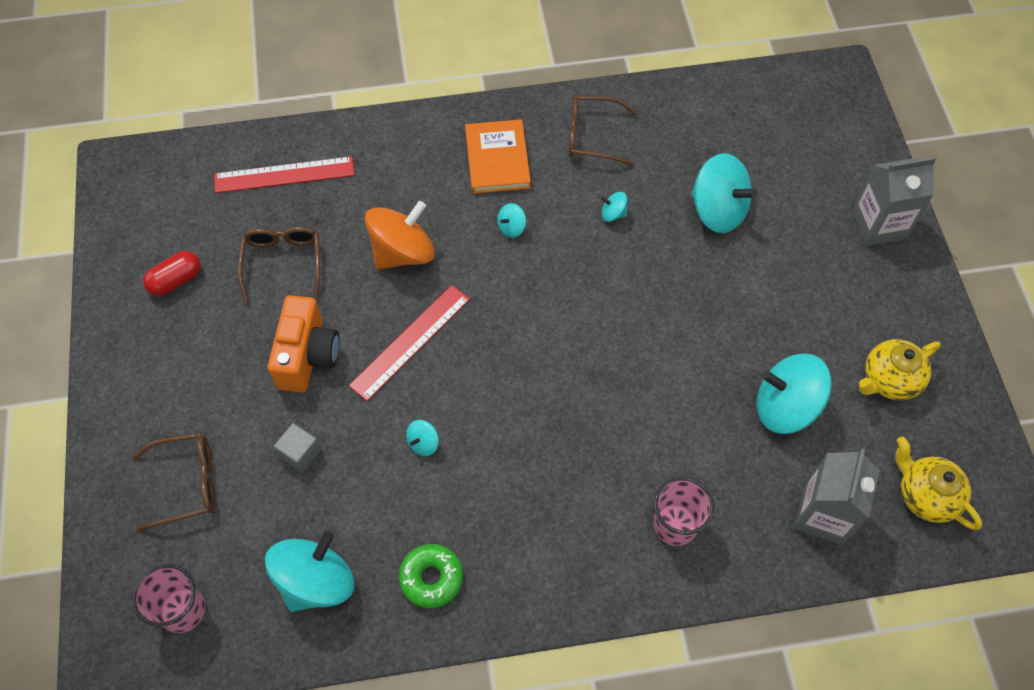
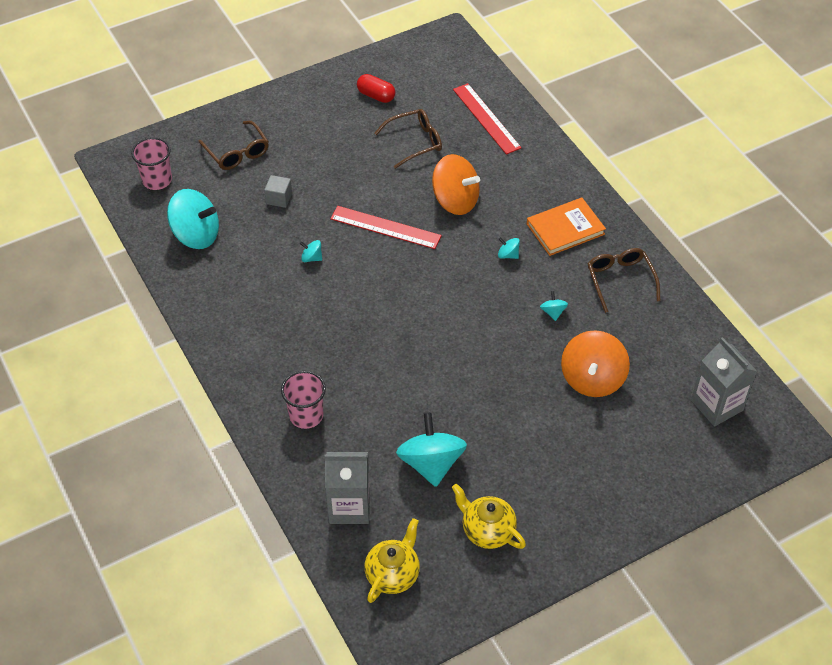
camera: 70 degrees right, 10 degrees down
orange camera [267,295,340,393] -> none
green donut [399,544,463,608] -> none
turquoise spinning top [691,153,758,233] -> orange spinning top [561,330,630,397]
grey carton [851,157,936,246] -> grey carton moved to [691,337,758,427]

